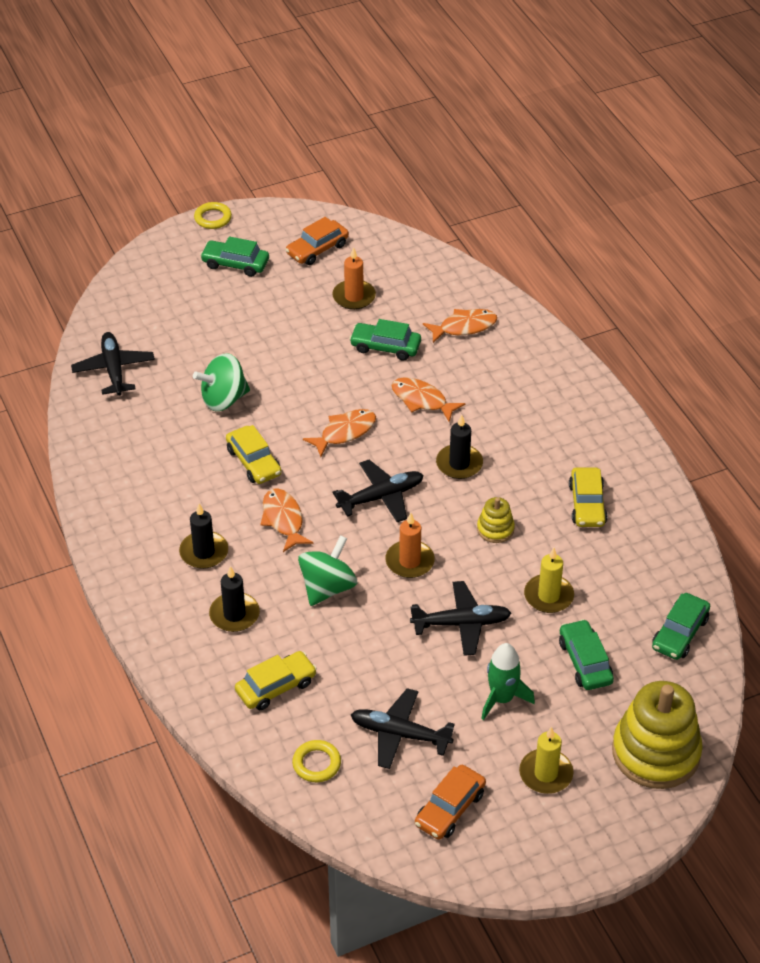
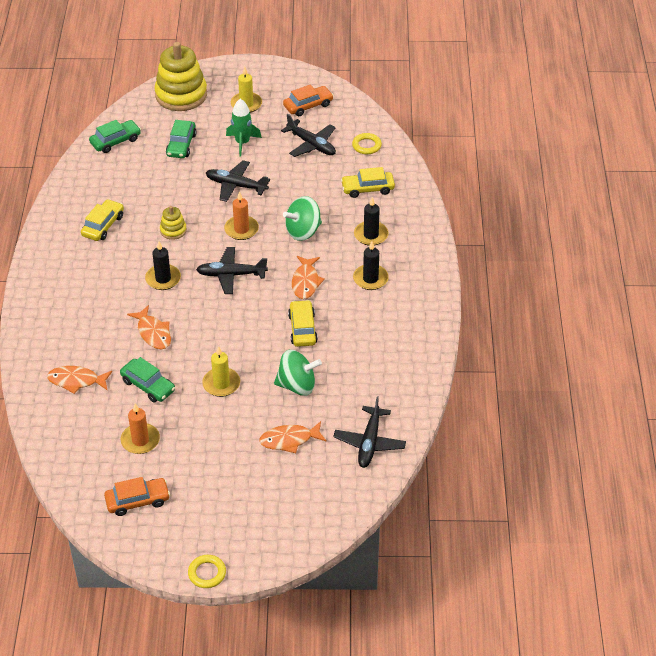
camera: 155 degrees left, 0 degrees up
green car [200,236,269,277] -> none
orange fish [303,409,376,457] -> orange fish moved to [259,421,327,453]
yellow candle [524,548,574,613] -> yellow candle moved to [202,346,240,397]

